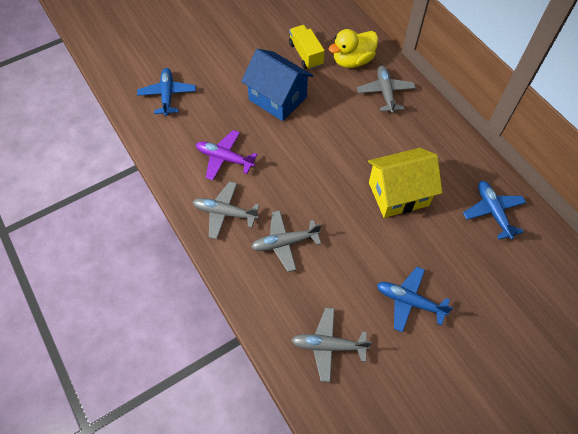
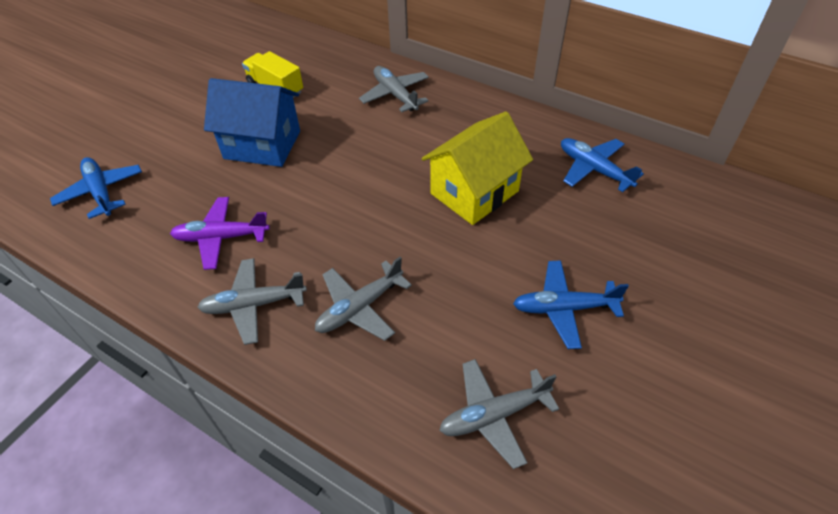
camera: 25 degrees left, 10 degrees down
yellow duck [329,29,378,68] -> none

